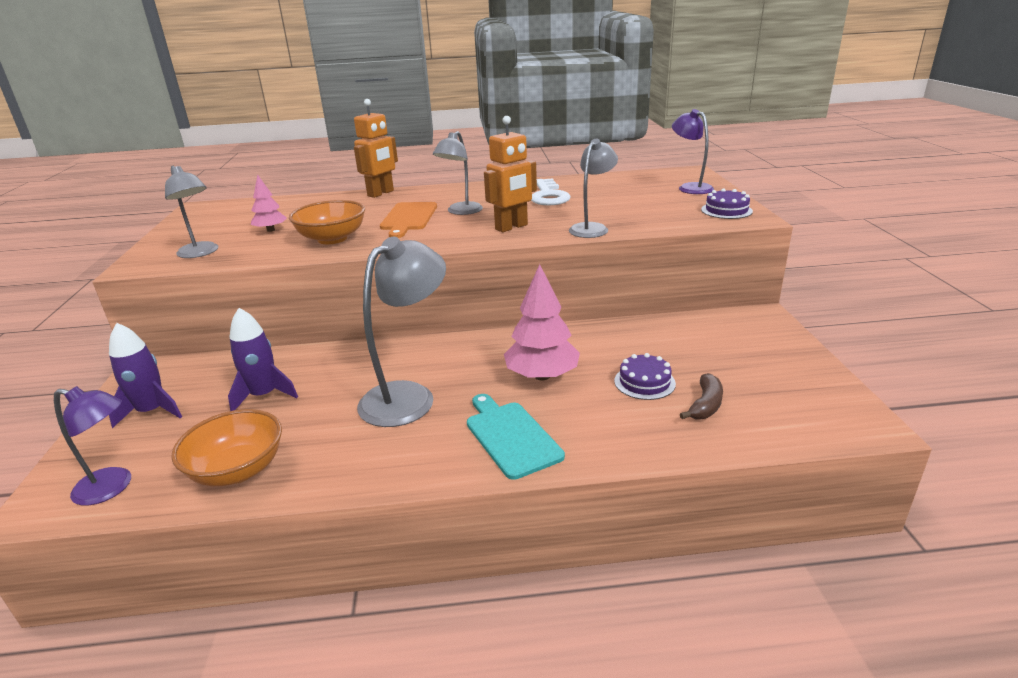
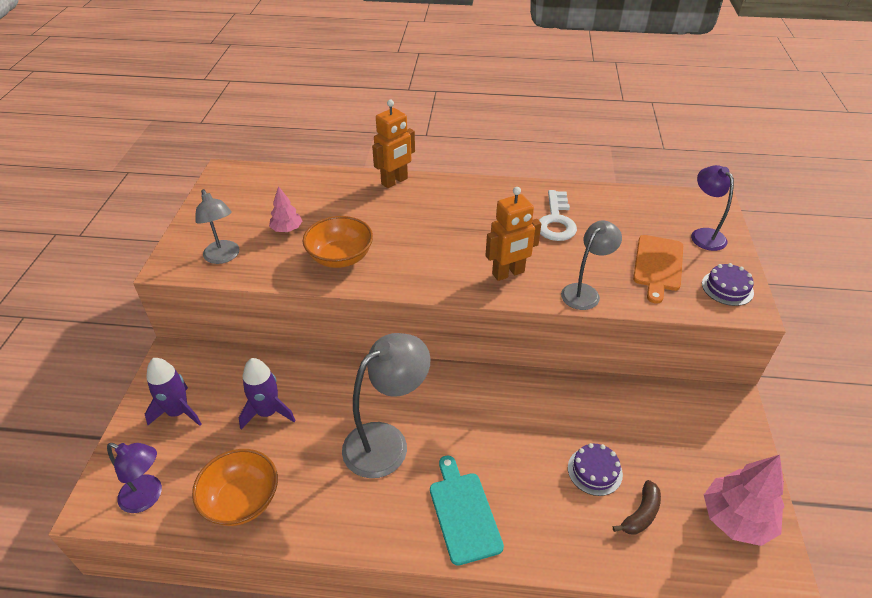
camera: 10 degrees right, 15 degrees up
orange cutting board [380,202,437,238] -> orange cutting board moved to [633,235,683,304]
grey lamp [433,131,483,215] -> none
pink tree [504,264,580,381] -> pink tree moved to [704,455,785,546]

